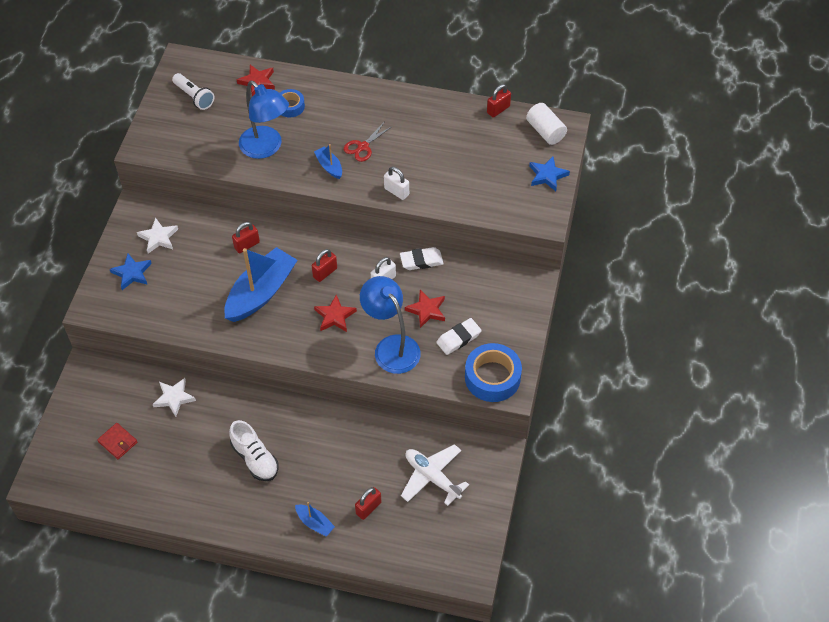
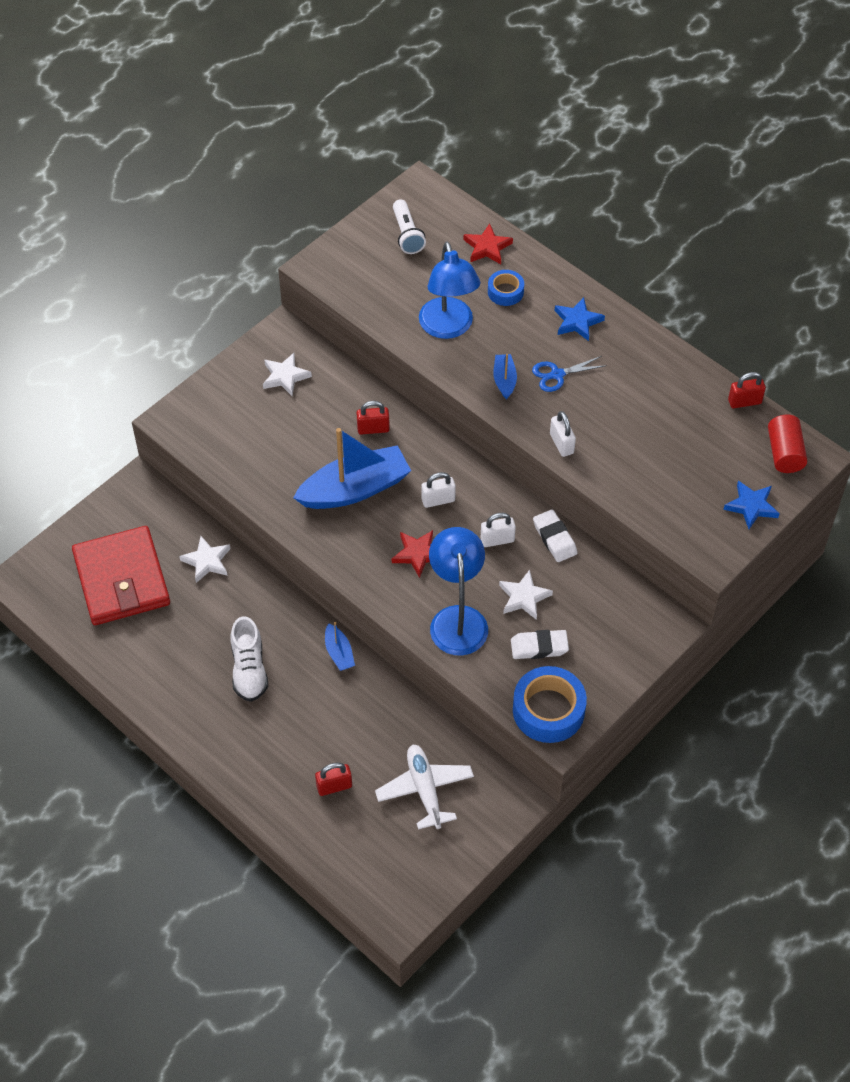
camera: 30 degrees right, 0 degrees up
red wallet [97,423,137,459] -> red wallet [72,526,170,625], size x2.48
blue star [110,254,152,290] -> blue star moved to [555,297,605,341]
blue boat [295,502,335,537] -> blue boat moved to [325,622,355,671]
red padlock [312,249,337,282] -> white padlock [422,472,456,508]
red scissors [344,123,393,162] -> blue scissors [532,356,607,392]
white eraser [400,247,444,270] -> white eraser turned 45 degrees clockwise [533,509,578,562]
red star [405,290,445,328] -> white star [499,570,553,620]
white cylinder [526,103,567,145] -> red cylinder [768,415,807,473]

